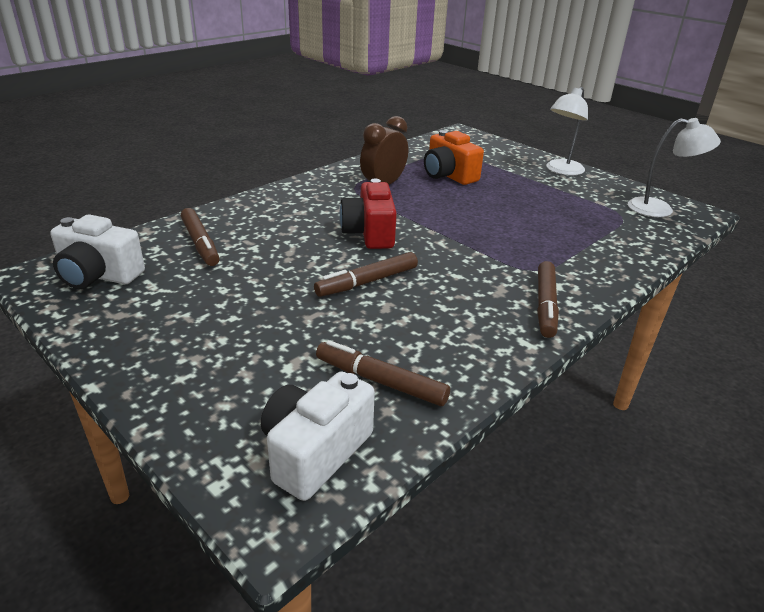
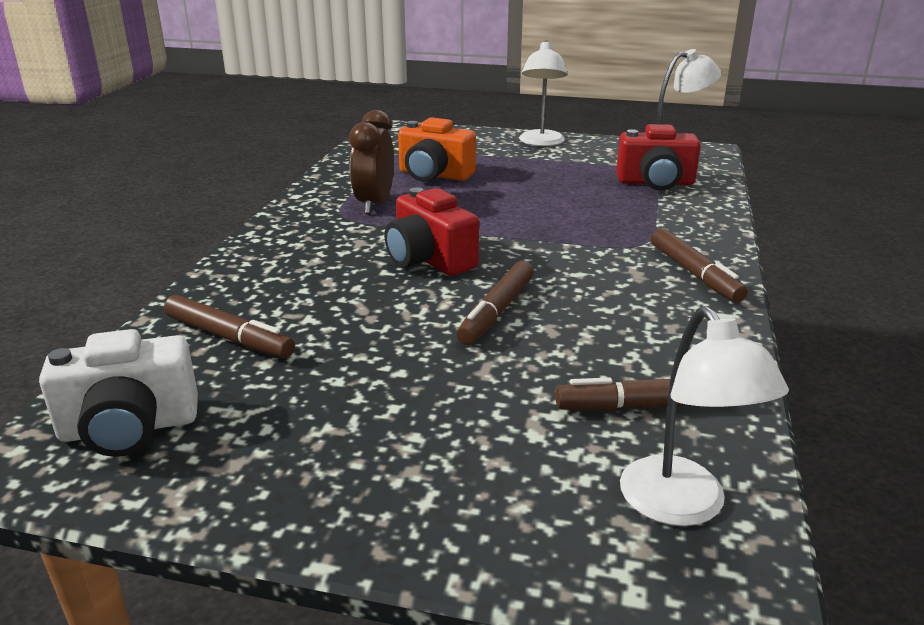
camera: 30 degrees left, 5 degrees down
white camera [261,372,375,501] -> white lamp [620,306,789,526]
none -> red camera [616,124,701,191]

